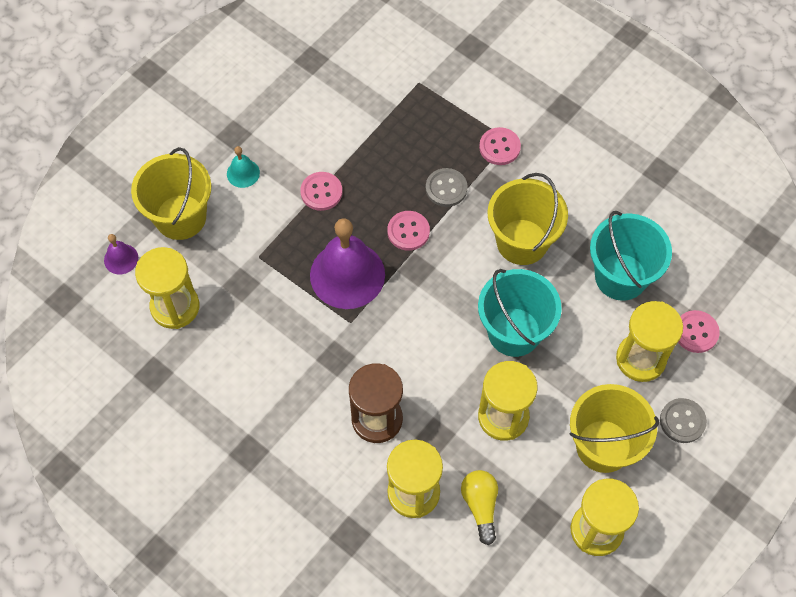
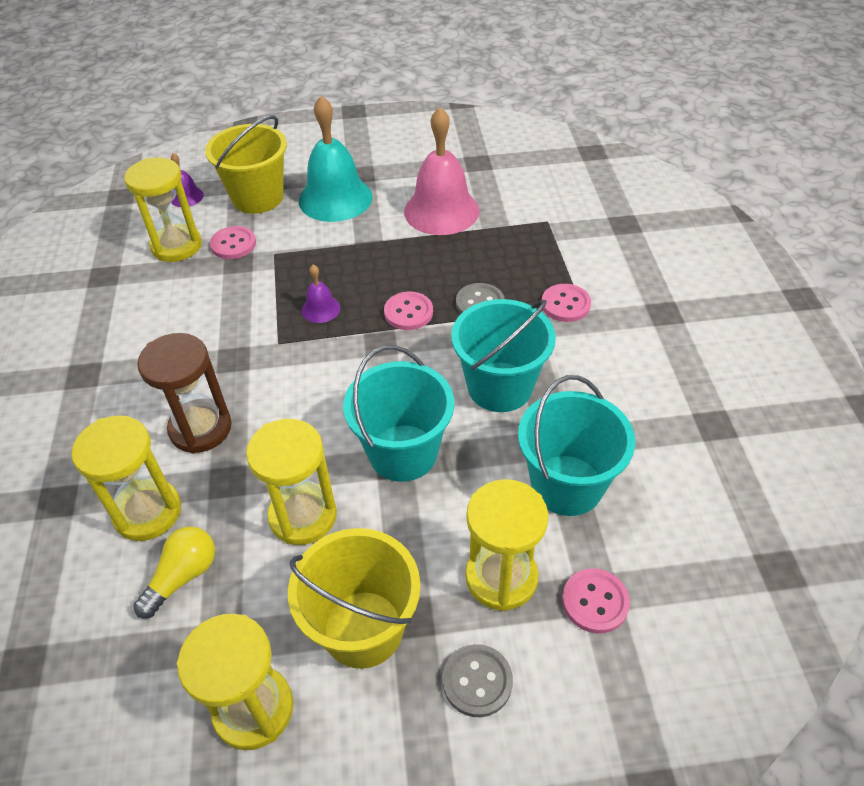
camera: 45 degrees right, 15 degrees down
turquoise bell [227,146,260,188] -> turquoise bell [299,96,372,222], size x2.18
pink button [300,172,342,211] -> pink button moved to [210,226,256,259]
purple bell [310,218,385,309] -> purple bell [302,265,340,323], size x0.46
yellow bucket [488,173,568,265] -> turquoise bucket [451,299,556,412]
none -> pink bell [404,107,480,235]

